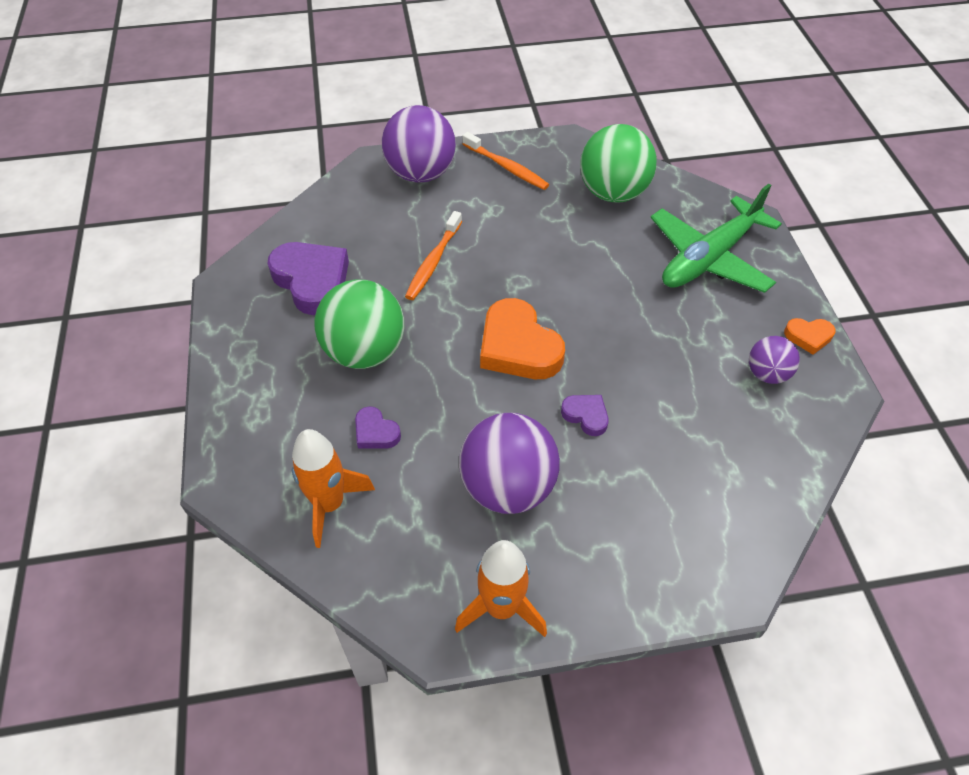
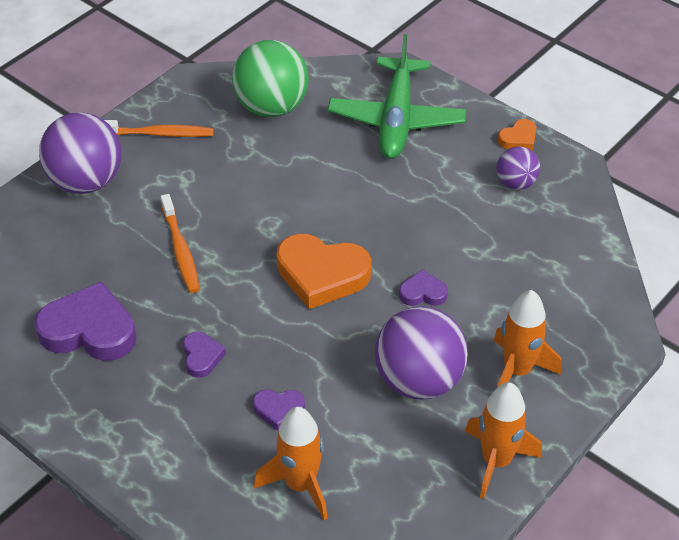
camera: 40 degrees left, 5 degrees down
green ball [315,279,404,369] -> purple heart [183,332,226,378]
none -> orange rocket [493,290,561,387]

